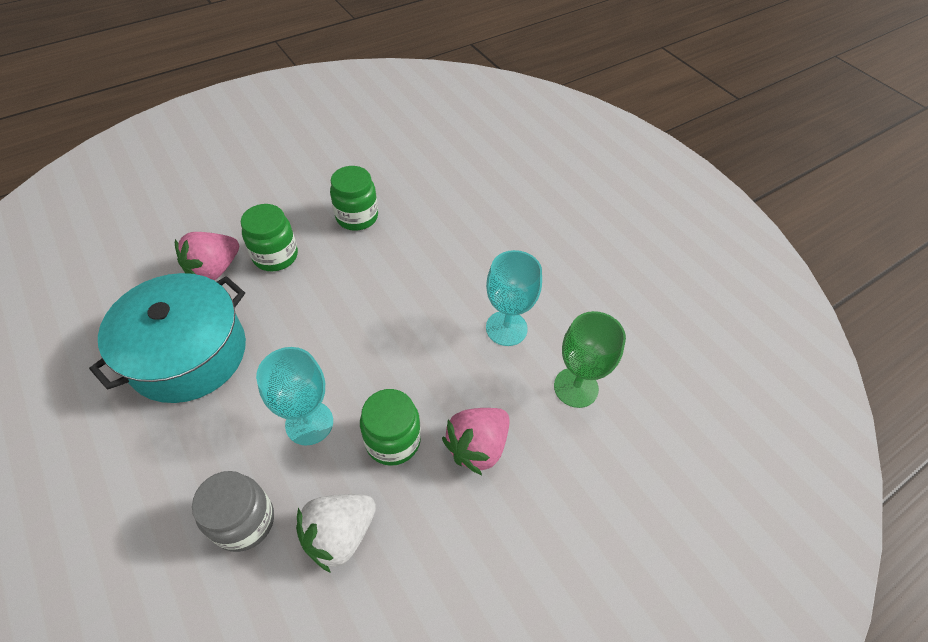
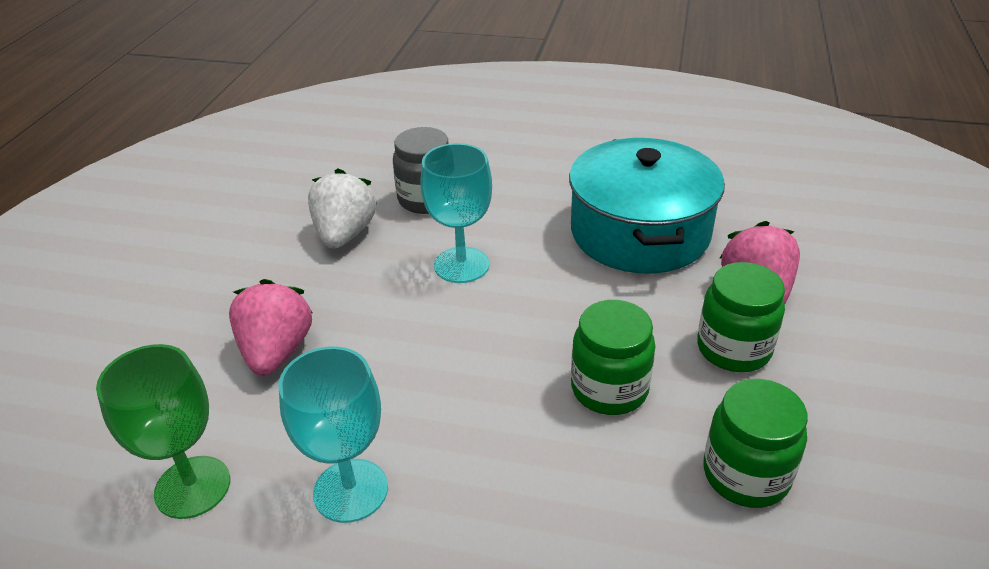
camera: 140 degrees right, 15 degrees down
green jar [360,389,421,466] -> green jar moved to [571,300,656,415]

